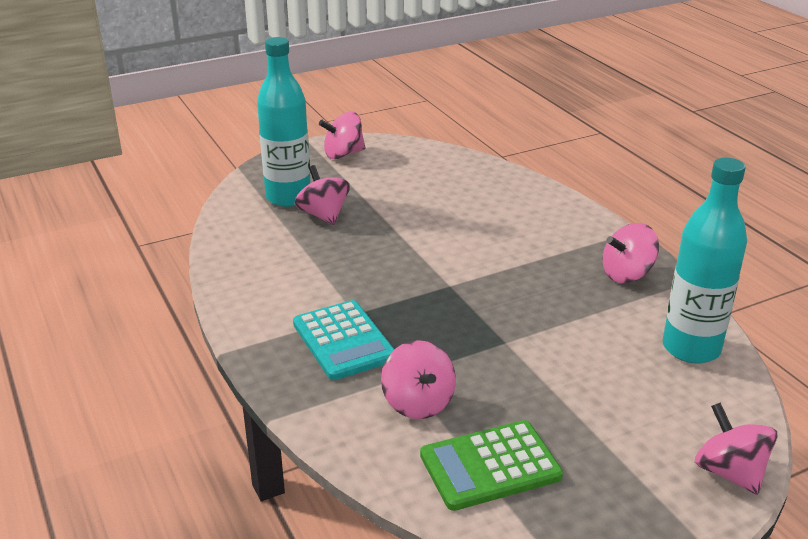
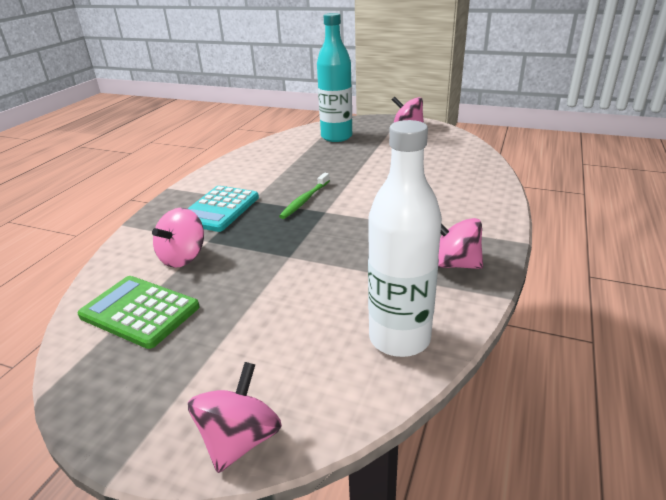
camera: 50 degrees right, 0 degrees up
pink spinning top [294,165,350,225] -> none
turquoise bottle [663,158,747,363] -> white bottle [368,120,442,357]
none -> green toothbrush [279,173,330,219]

